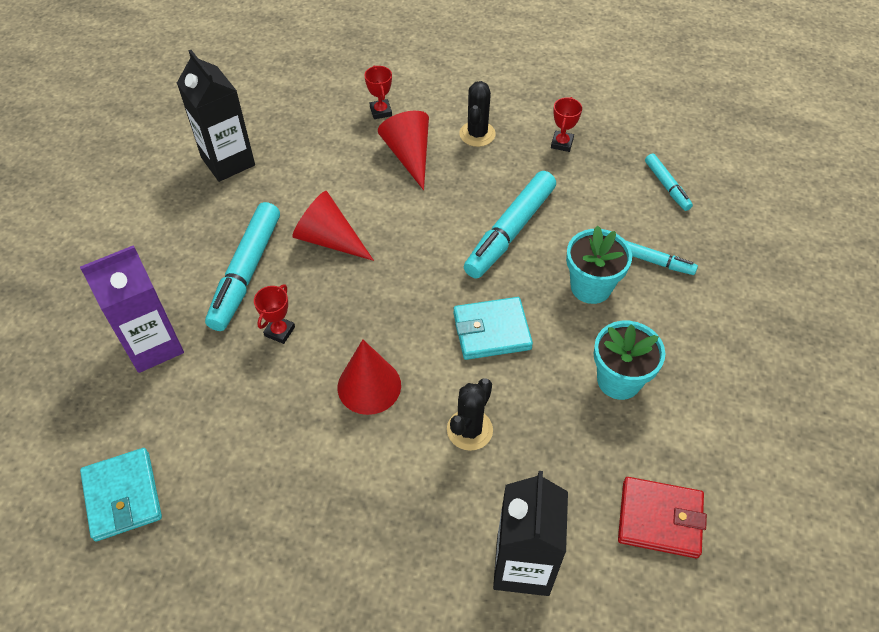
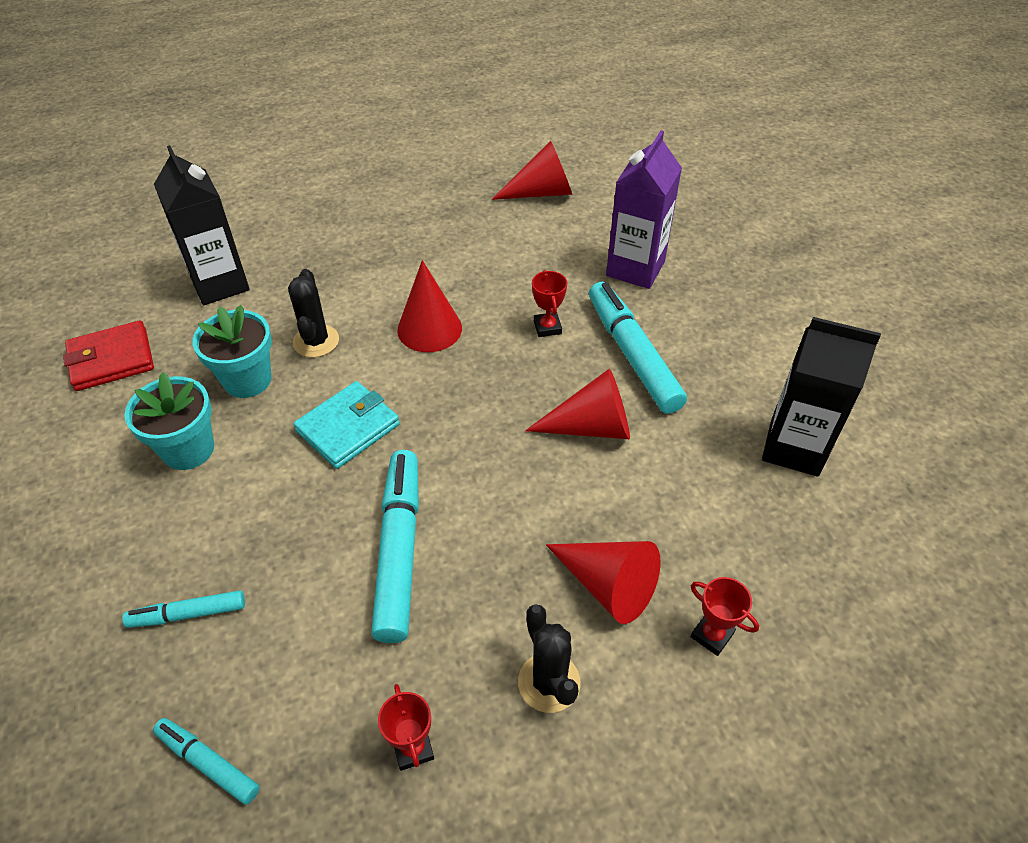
camera: 145 degrees right, 5 degrees down
turquoise wallet [80,448,162,541] -> red cone [491,141,572,200]
turquoise flower pot [566,225,632,304] -> turquoise flower pot moved to [192,305,272,398]

